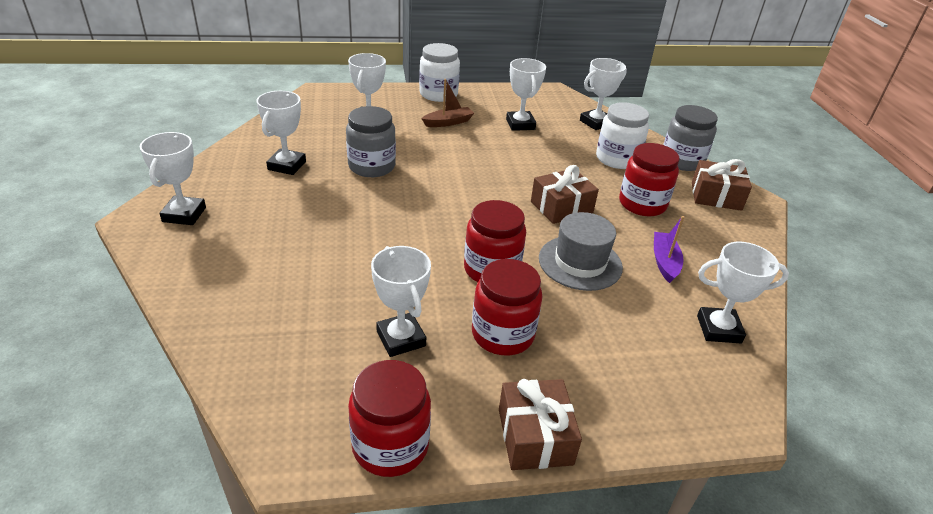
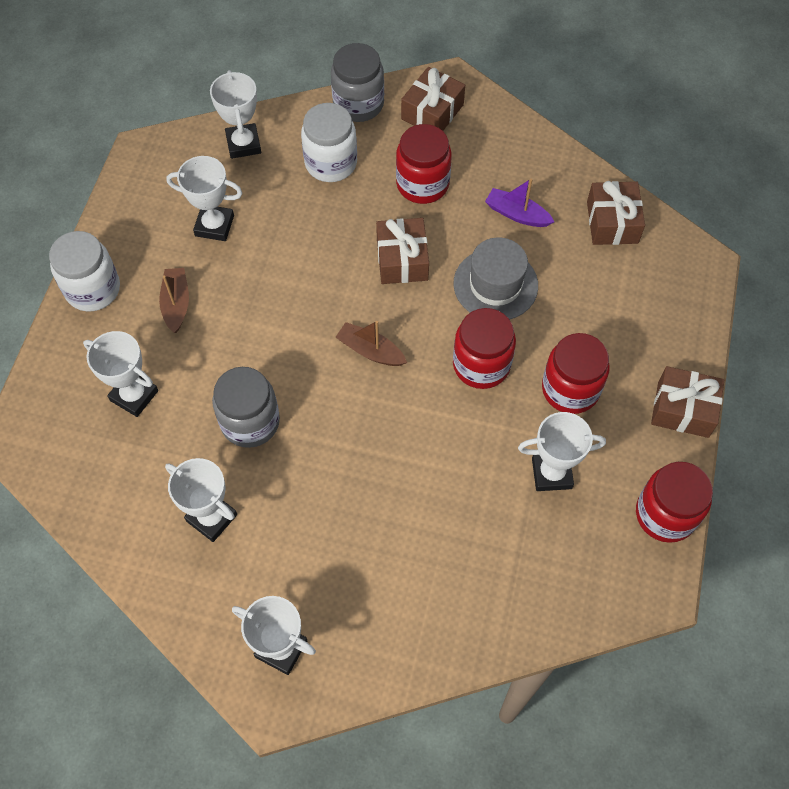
camera: 65 degrees left, 25 degrees up
white trophy [697,242,789,343] -> brown gift [587,181,645,245]
none -> brown boat [336,321,407,366]

